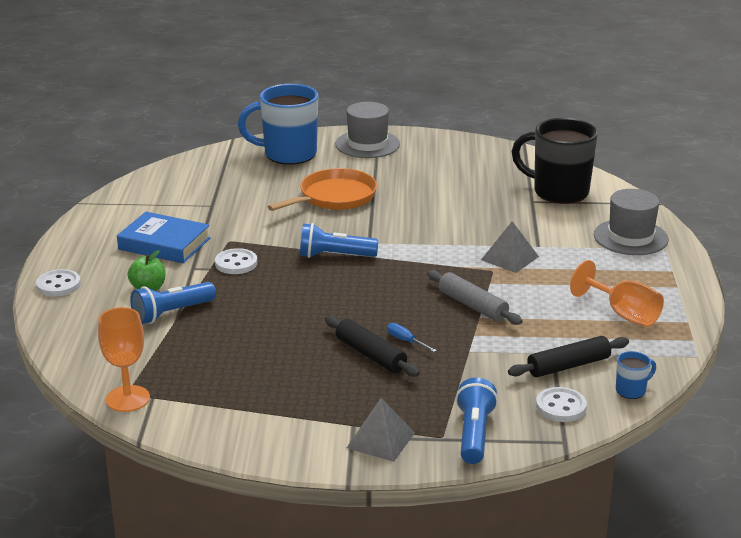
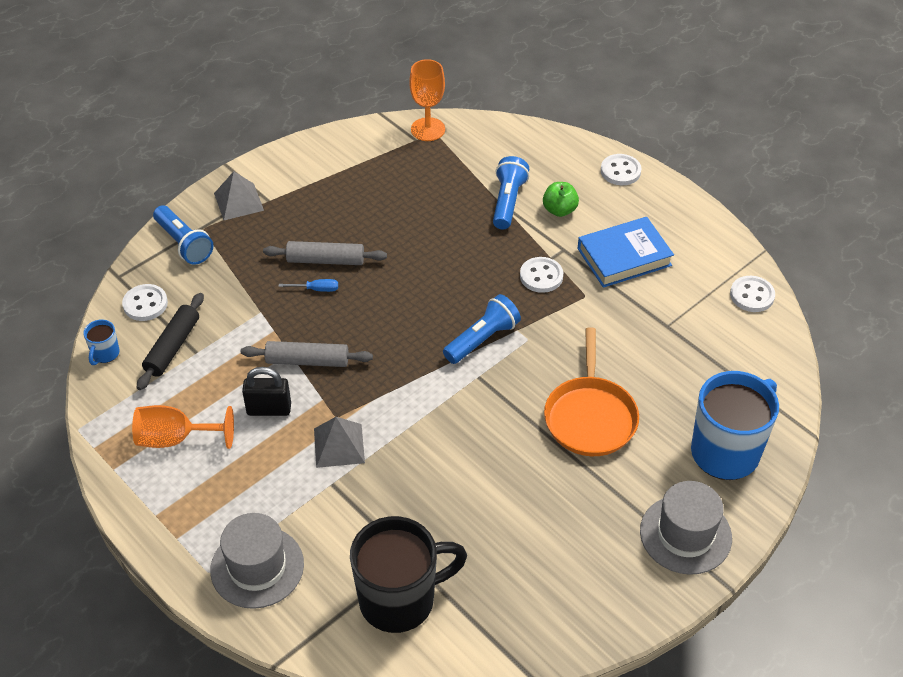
camera: 135 degrees right, 20 degrees up
black rolling pin [325,316,420,377] -> grey rolling pin [263,241,387,265]
none -> black padlock [242,367,291,416]
none -> white button [730,276,775,312]

